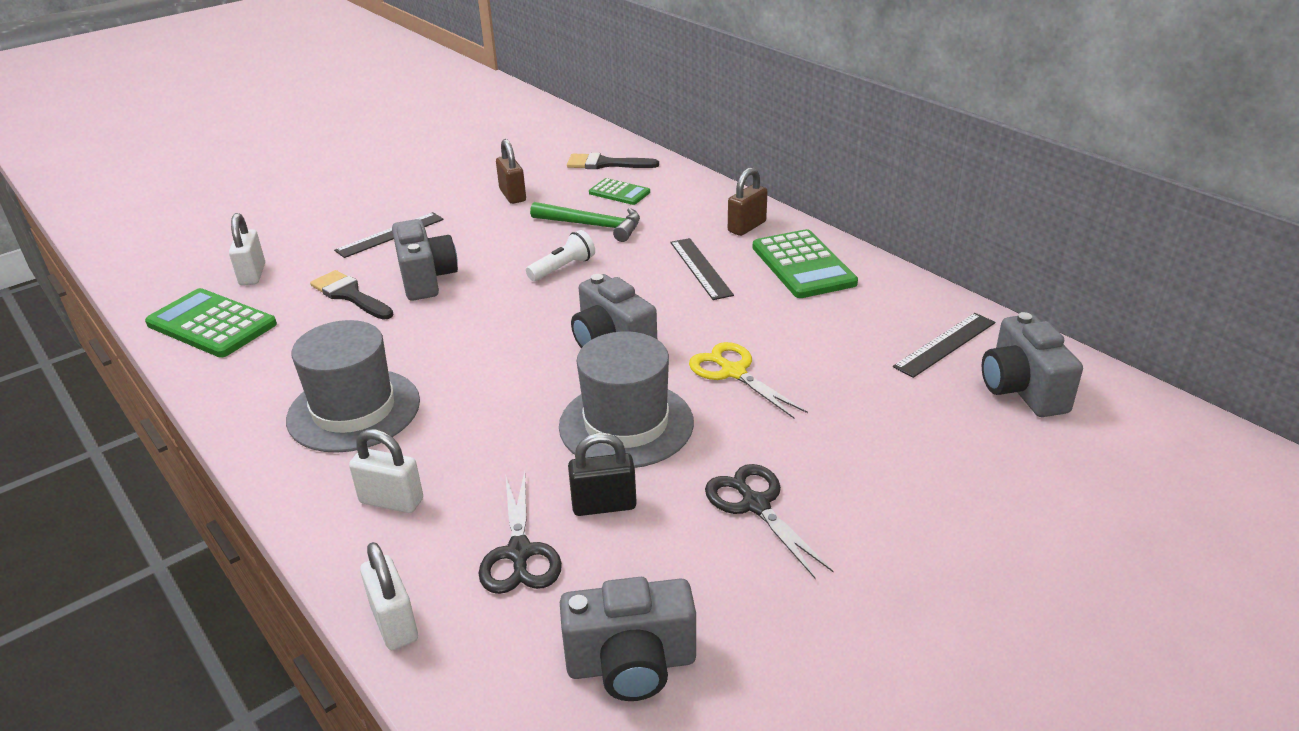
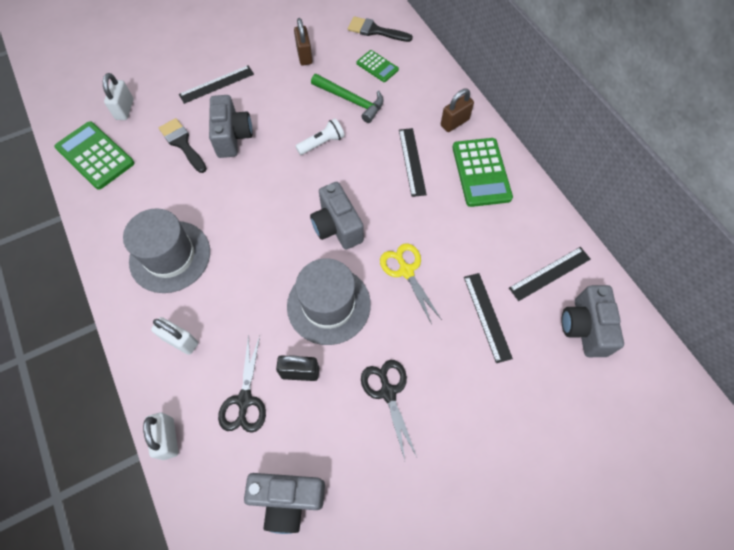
camera: 10 degrees right, 30 degrees up
none -> black ruler [464,273,513,363]

